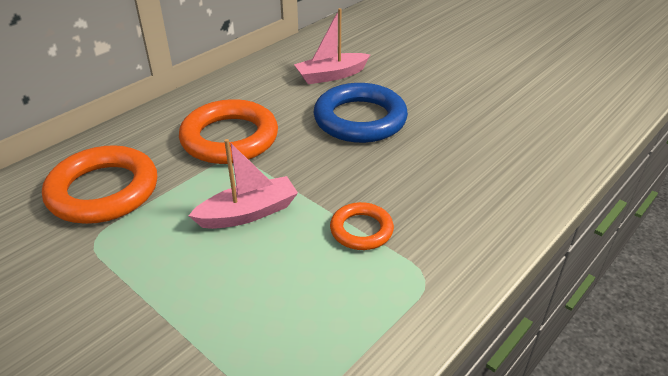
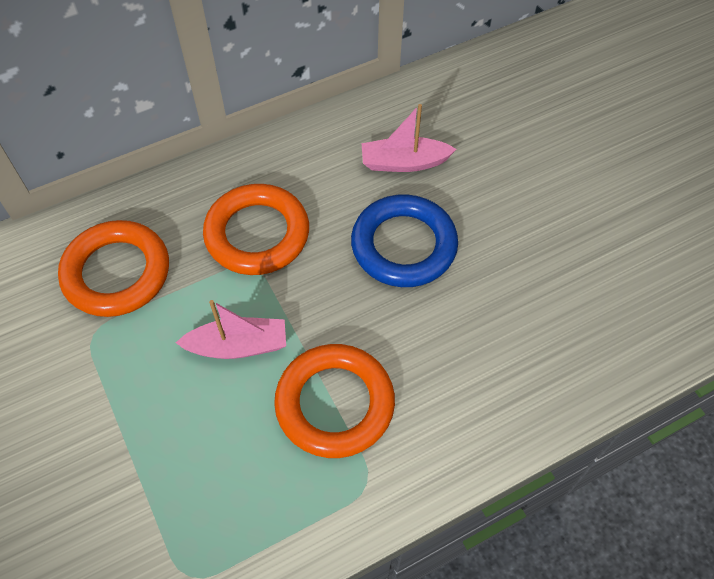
camera: 20 degrees right, 20 degrees up
orange ring [330,202,394,250] -> orange ring [274,344,395,458], size x1.85

